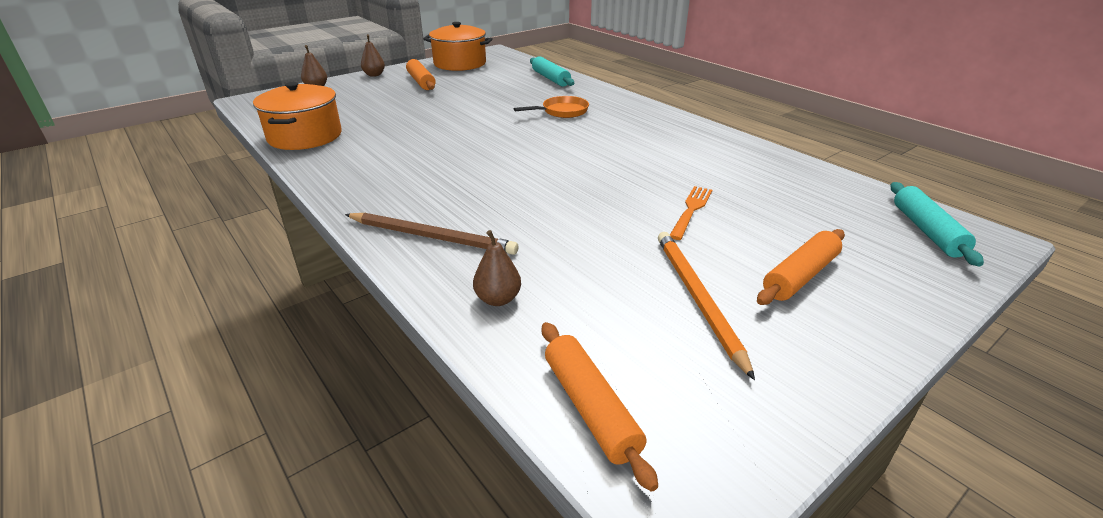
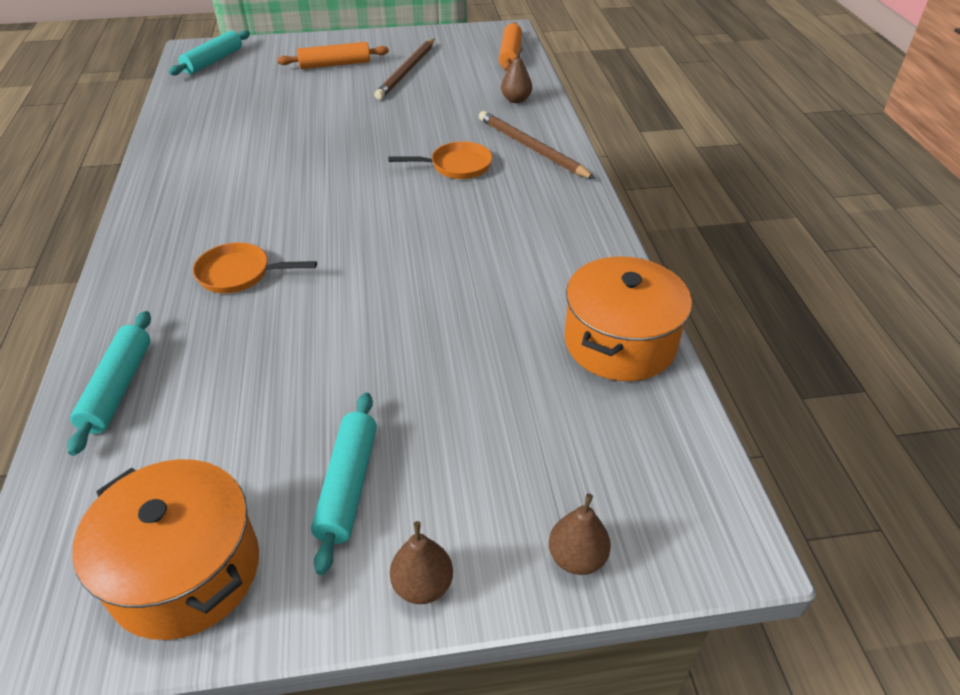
camera: 150 degrees left, 10 degrees up
orange rolling pin [406,59,436,90] -> turquoise rolling pin [311,392,377,575]
orange pencil [658,232,755,380] -> brown pencil [374,39,434,100]
orange fork [670,186,712,240] -> none
none -> orange pan [388,141,492,179]

